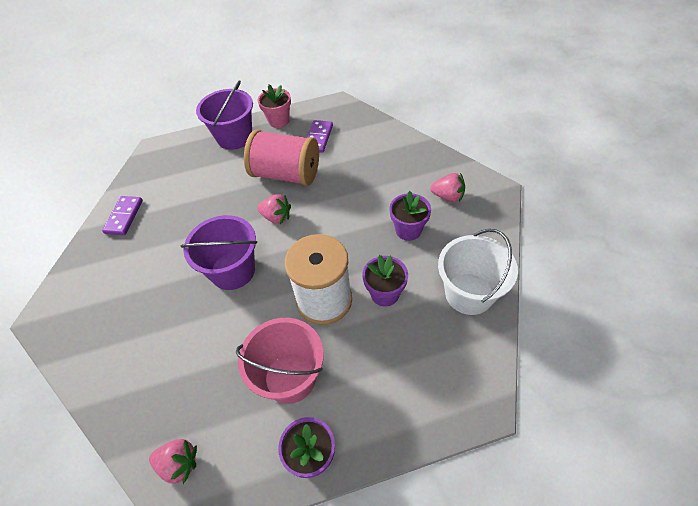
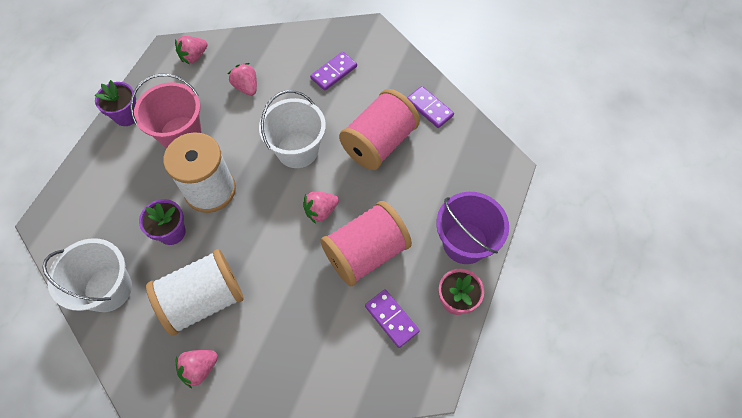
camera: 125 degrees right, 10 degrees up
purple bucket [181,215,257,290] -> white bucket [259,90,326,168]
purple flower pot [389,191,431,241] -> white spool [146,249,244,336]
none -> pink strawberry [228,63,257,96]
none -> purple domino [310,52,357,91]
none -> pink spool [339,89,420,170]

